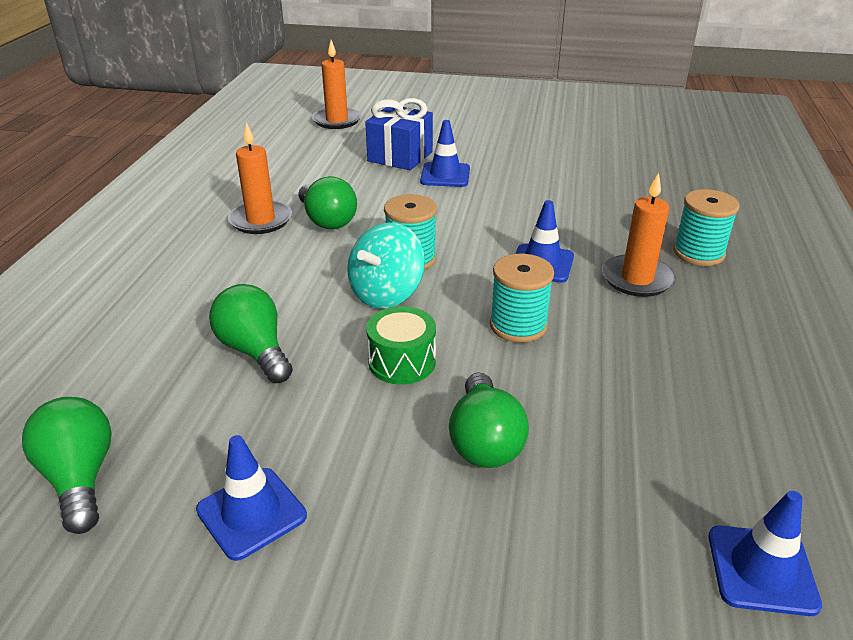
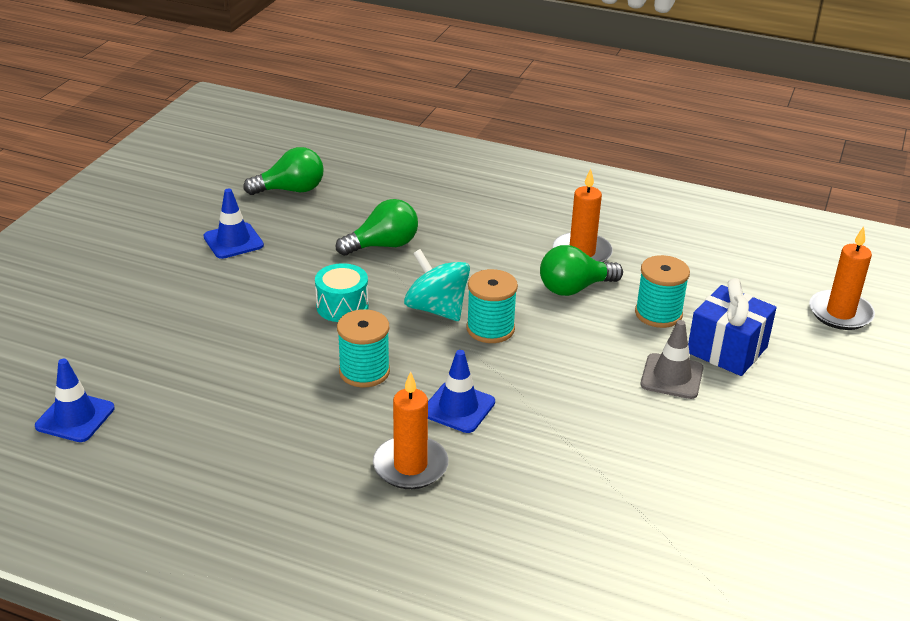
camera: 100 degrees right, 0 degrees up
green drum [366,306,436,385] -> turquoise drum [315,263,369,322]
blue traffic cone [420,120,470,187] -> grey traffic cone [640,320,703,399]
green light bulb [449,372,529,468] -> none
turquoise spool [673,189,739,266] -> turquoise spool moved to [635,255,690,328]

